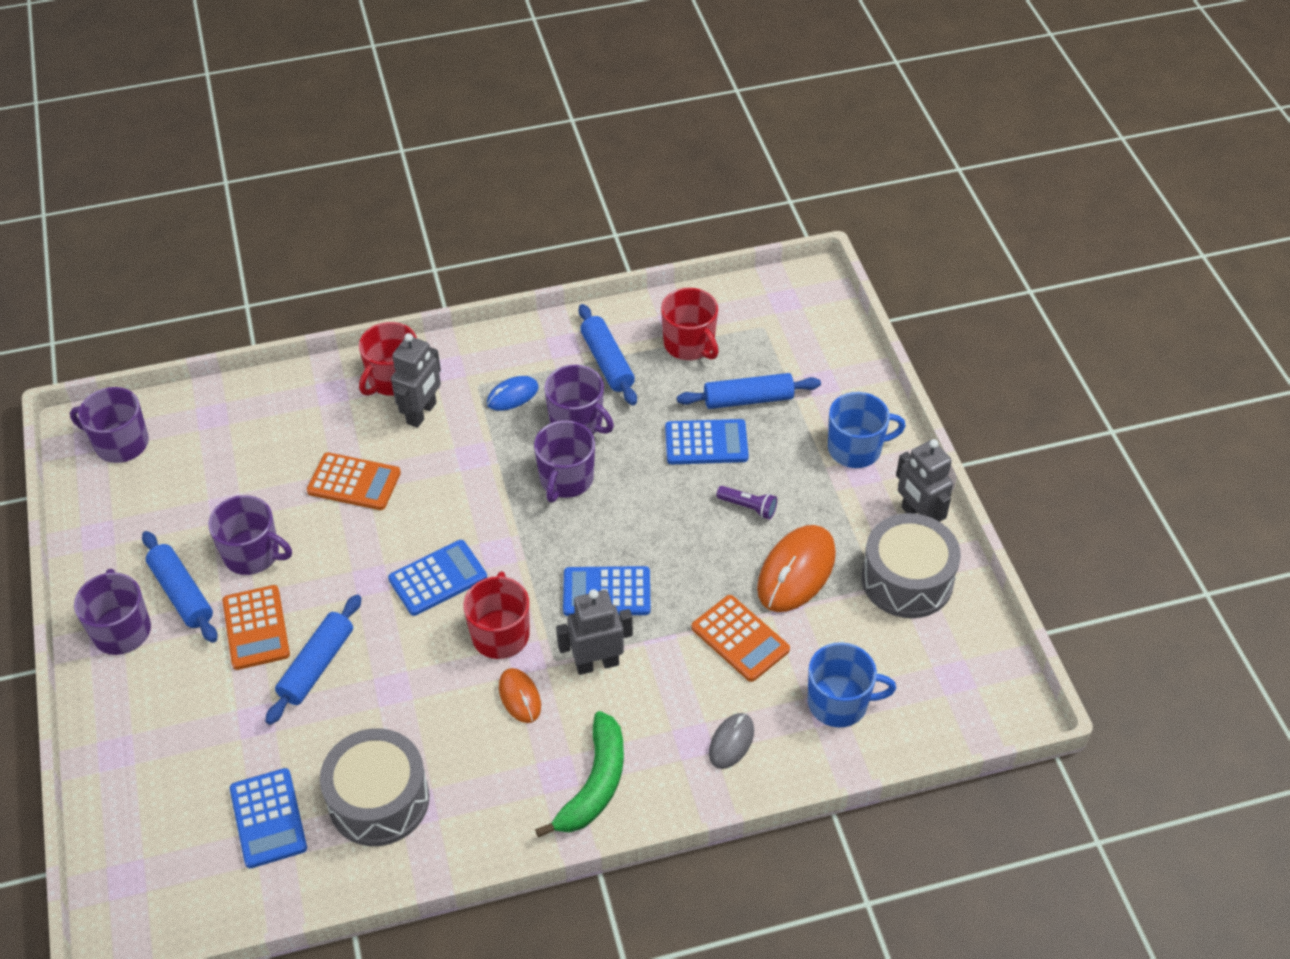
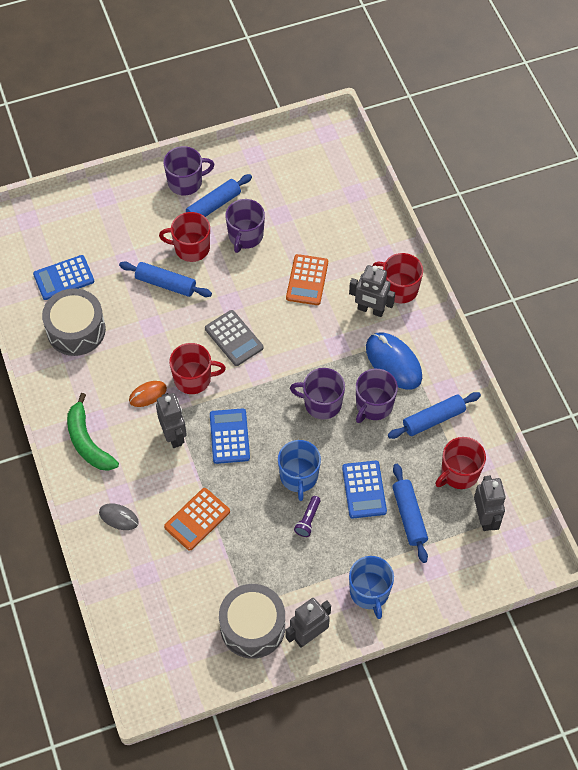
camera: 85 degrees right, 10 degrees up
purple mug [70,387,149,463] -> none
orange calculator [222,585,290,670] -> red mug [159,212,210,262]
blue calculator [388,540,487,616] -> grey calculator [205,310,264,366]
blue mouse [487,376,539,411] -> blue mouse [366,333,422,390], size x1.81
green banana [535,711,624,838] -> green banana turned 45 degrees clockwise [67,393,119,471]
orange mouse [757,525,836,612] -> none
blue mug [808,642,896,727] -> blue mug moved to [278,440,321,501]
none -> grey robot [474,476,506,531]

